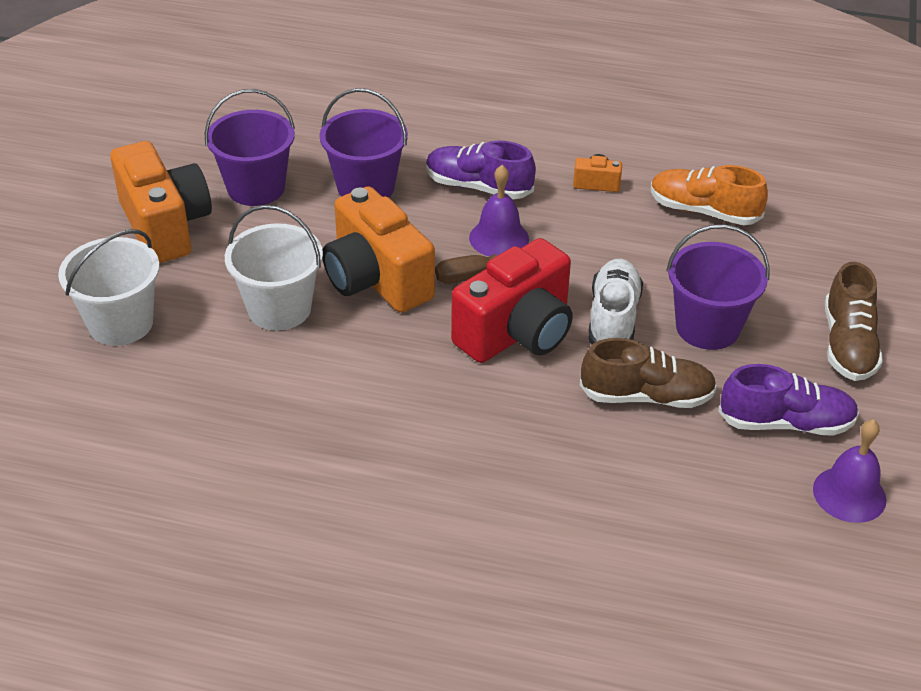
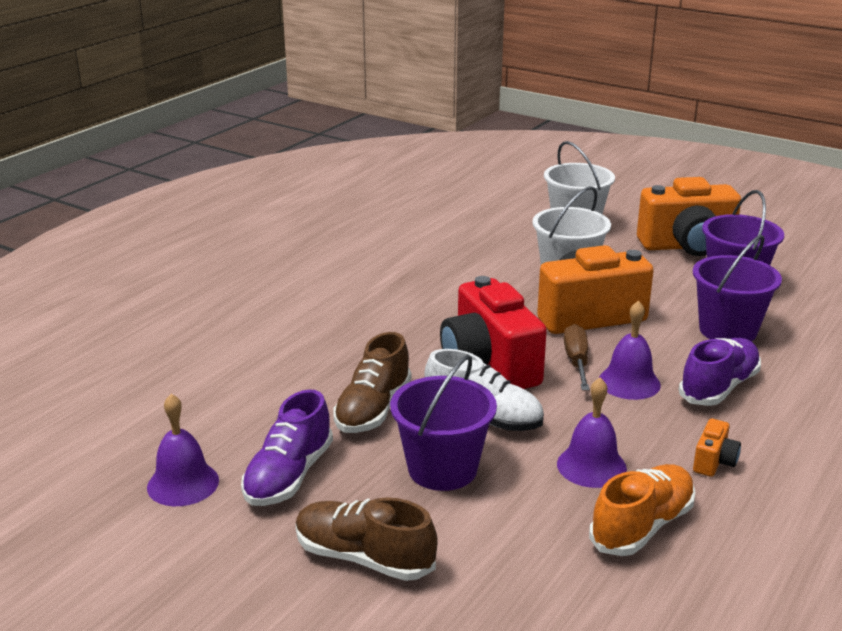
camera: 110 degrees right, 15 degrees down
none -> purple bell [557,378,627,488]

